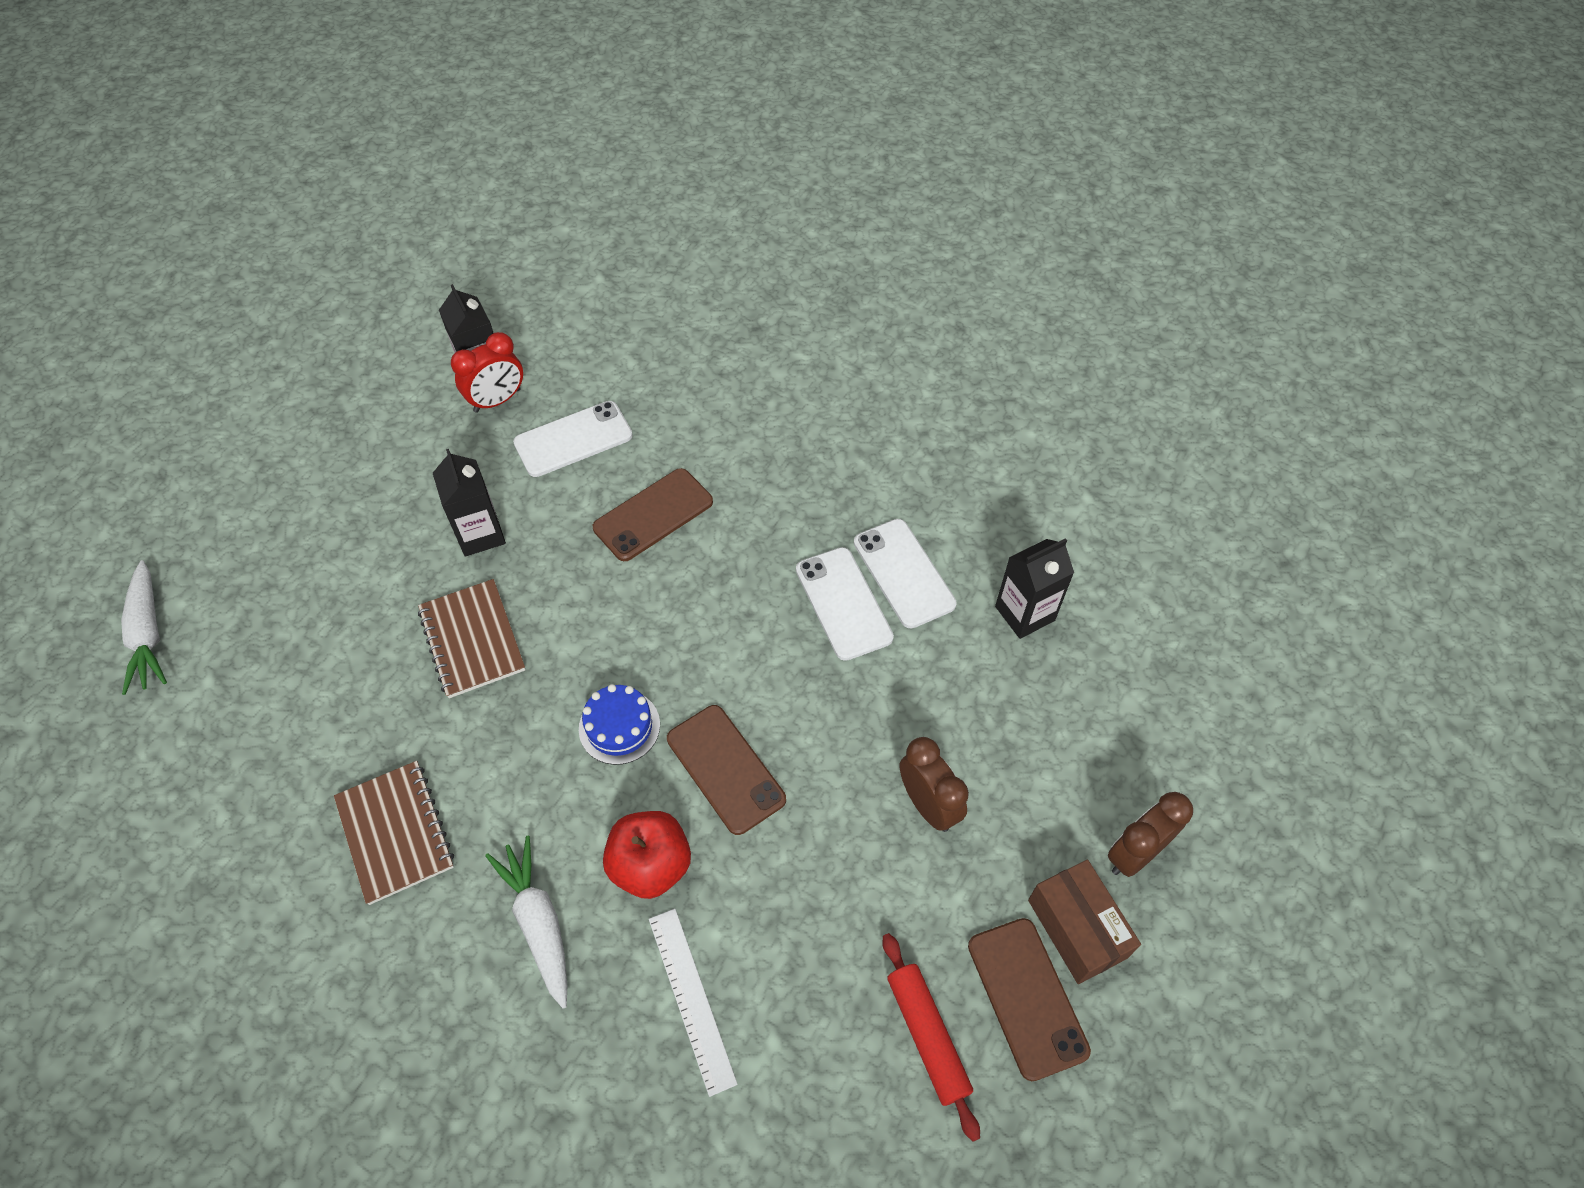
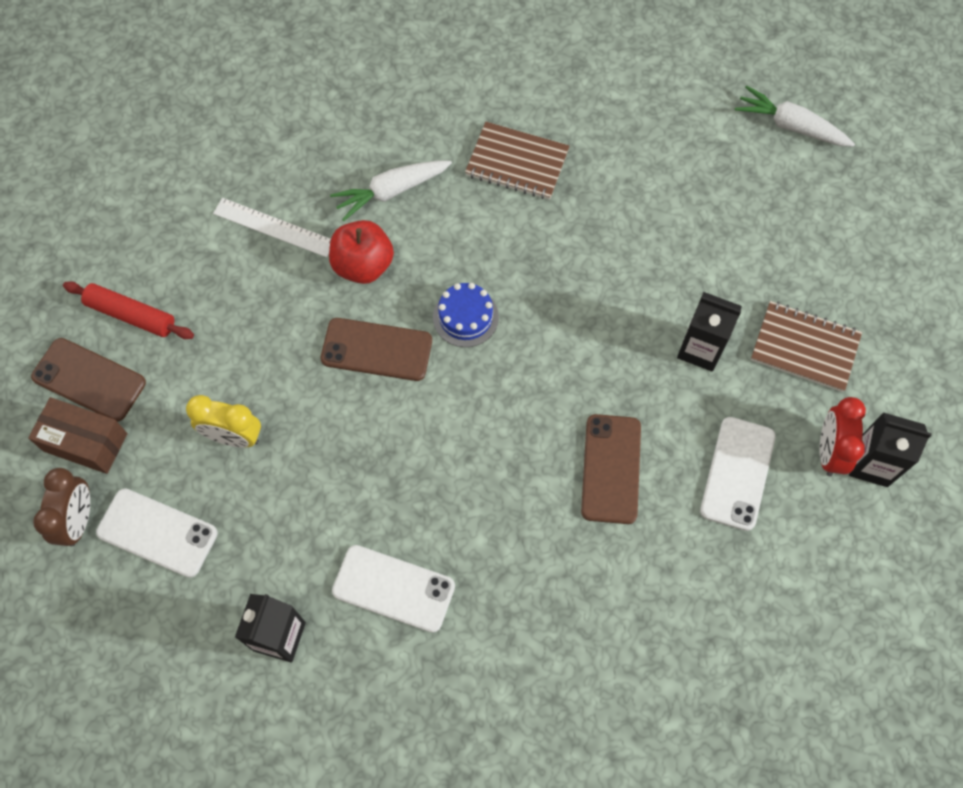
camera: 135 degrees right, 10 degrees up
brown notebook [418,579,525,698] -> brown notebook moved to [751,301,862,392]
white carrot [485,836,567,1009] -> white carrot turned 135 degrees clockwise [330,160,452,221]
white phone [796,547,894,661] -> white phone moved to [96,488,218,578]
brown clock [899,737,969,832] -> yellow clock [186,395,261,447]

